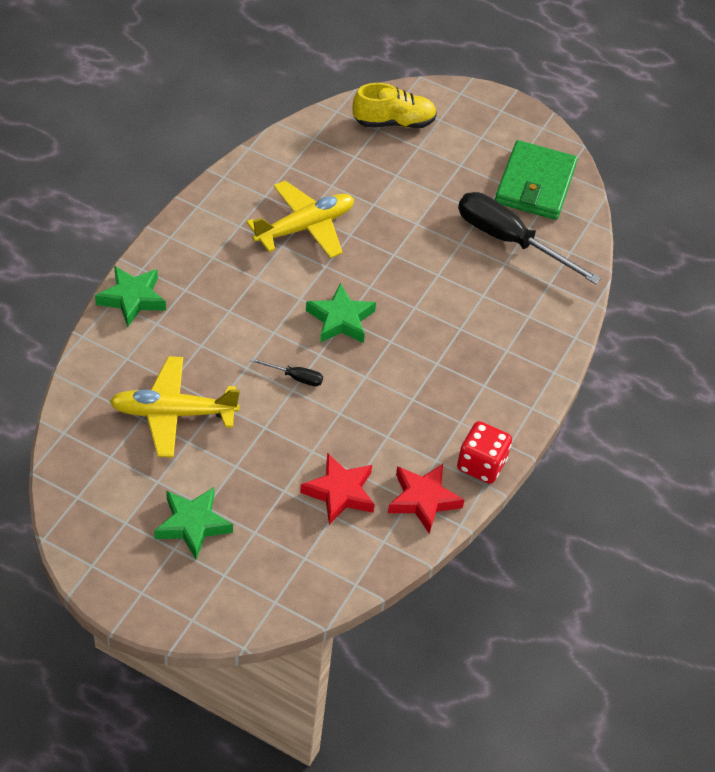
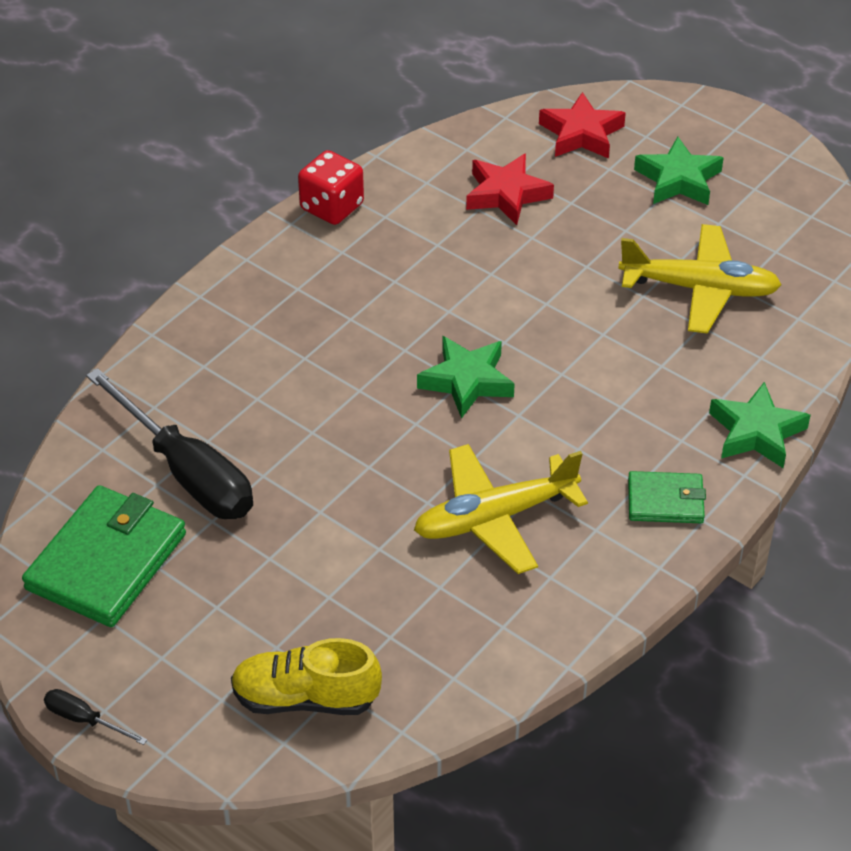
camera: 165 degrees left, 5 degrees down
black screwdriver [250,358,323,386] -> black screwdriver moved to [44,689,147,745]
red star [388,464,464,534] -> red star moved to [539,92,626,159]
none -> green wallet [628,471,706,523]

